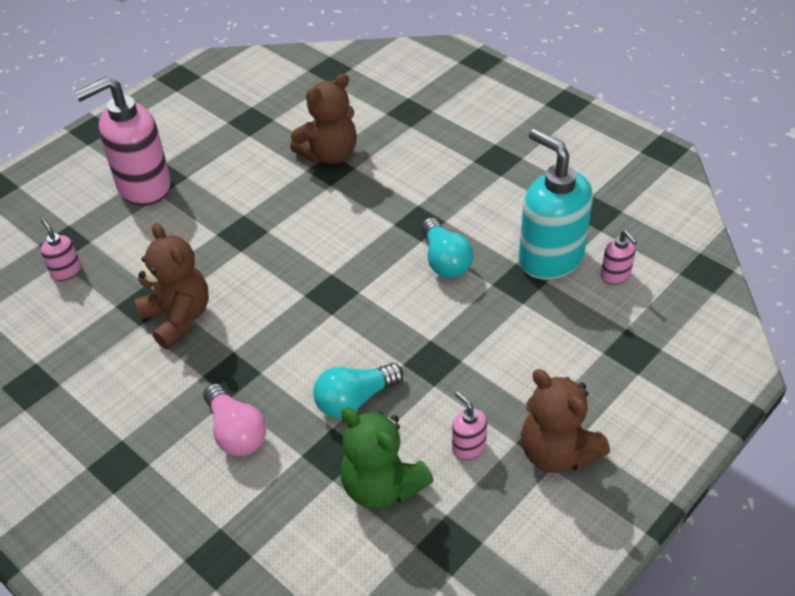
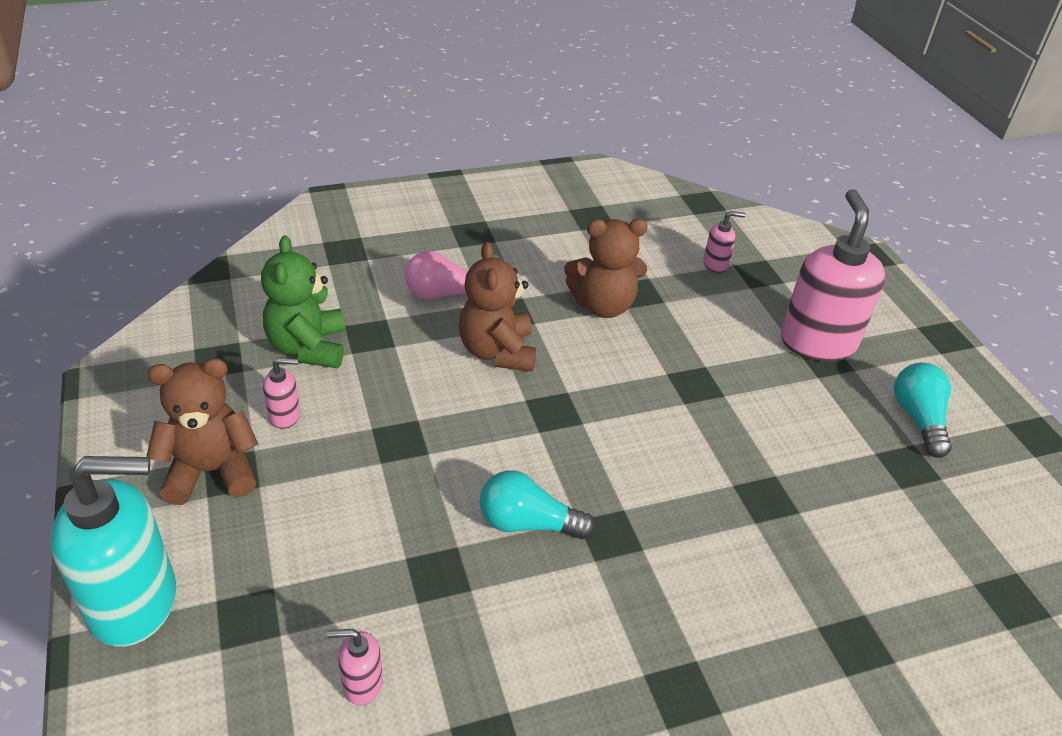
camera: 115 degrees right, 5 degrees down
brown teddy bear [290,74,357,164] -> brown teddy bear moved to [459,242,536,371]
turquoise light bulb [313,363,403,418] -> turquoise light bulb moved to [894,362,952,458]
green teddy bear [340,407,434,509] -> green teddy bear turned 75 degrees counterclockwise [261,236,345,368]
turquoise soap dispenser [519,128,593,280] -> turquoise soap dispenser moved to [50,456,176,647]

